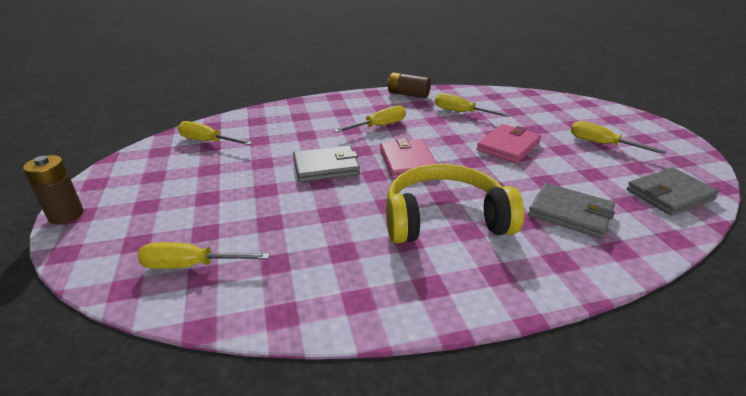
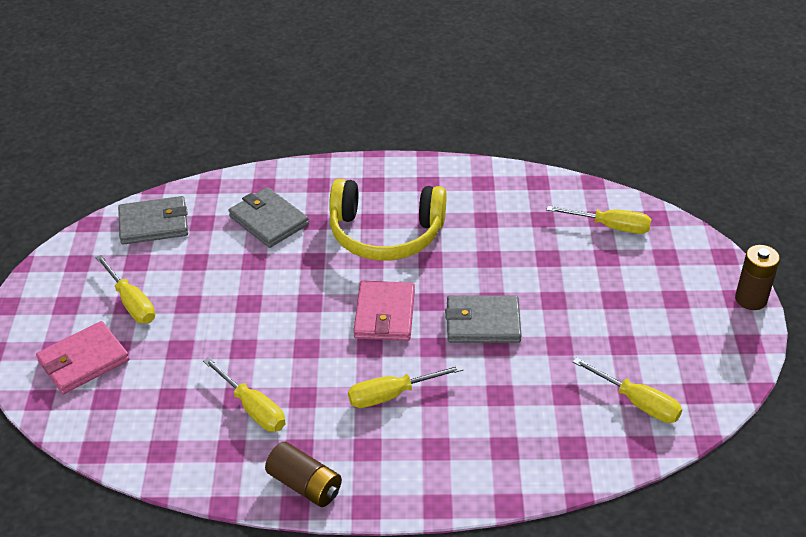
camera: 165 degrees left, 10 degrees up
pink wallet [477,124,541,163] -> pink wallet moved to [36,321,130,394]

